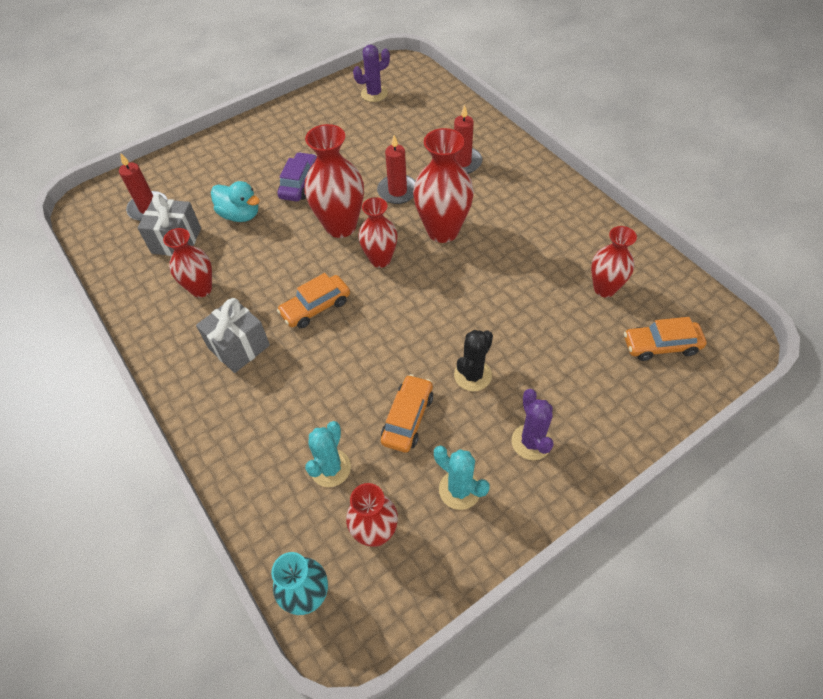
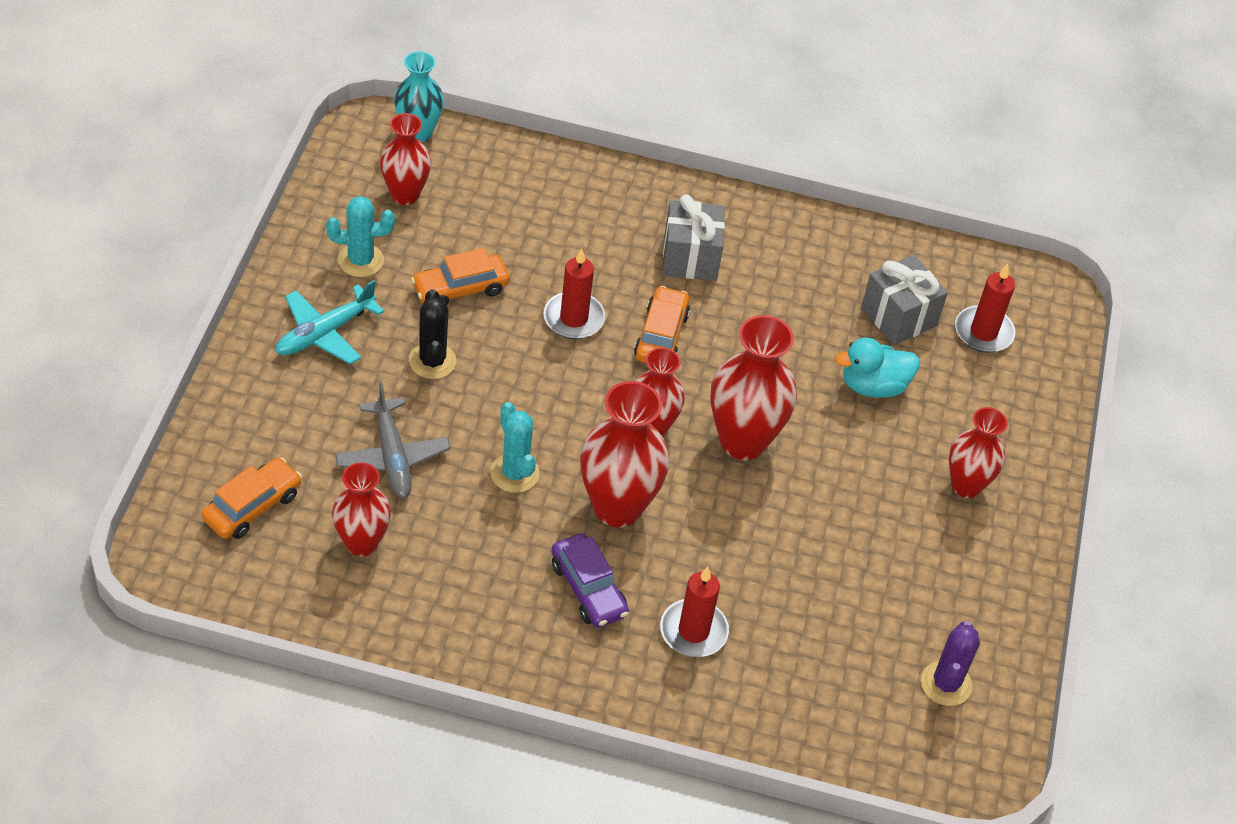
camera: 130 degrees right, 5 degrees down
red vase [163,228,212,297] -> red vase moved to [949,407,1008,498]
purple car [277,152,317,201] -> purple car moved to [551,533,629,628]
turquoise cactus [305,421,351,487] -> turquoise cactus moved to [490,402,540,493]
red candle [377,135,415,204] -> red candle moved to [544,248,605,339]
orange car [381,374,433,453] -> orange car turned 90 degrees clockwise [411,248,510,306]
purple cactus [512,389,554,460] -> turquoise plane [276,280,384,365]
none -> grey plane [335,383,451,498]

